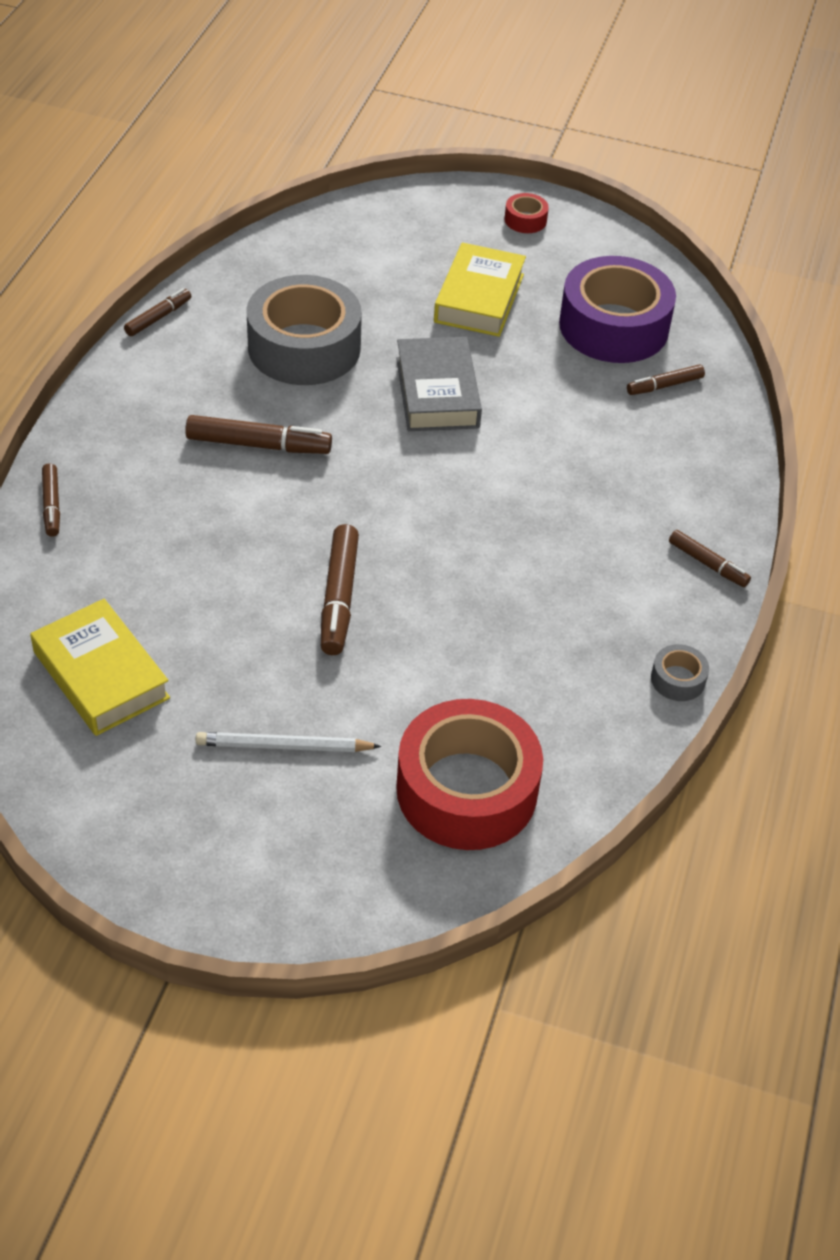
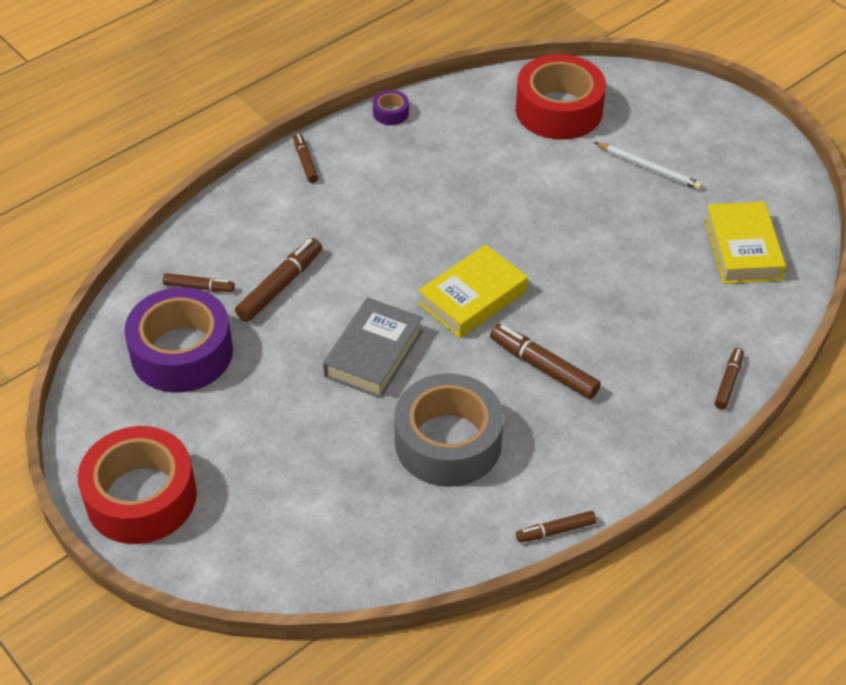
camera: 145 degrees left, 0 degrees up
brown marker [321,524,359,655] -> brown marker moved to [235,238,322,322]
yellow book [434,243,526,337] -> yellow book moved to [418,245,528,338]
red tape [505,193,549,233] -> red tape [78,426,197,544], size x2.43
grey tape [651,644,709,701] -> purple tape [373,90,409,125]

